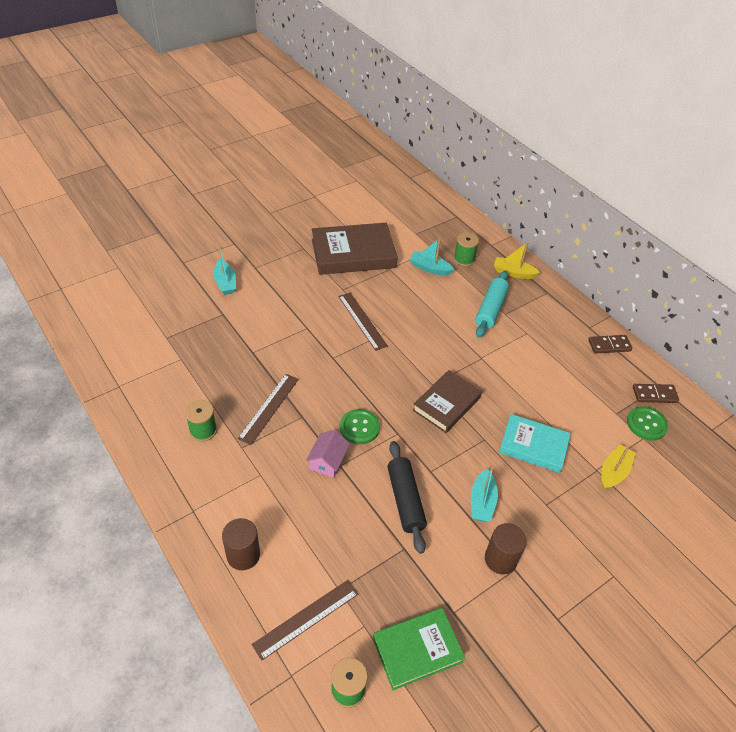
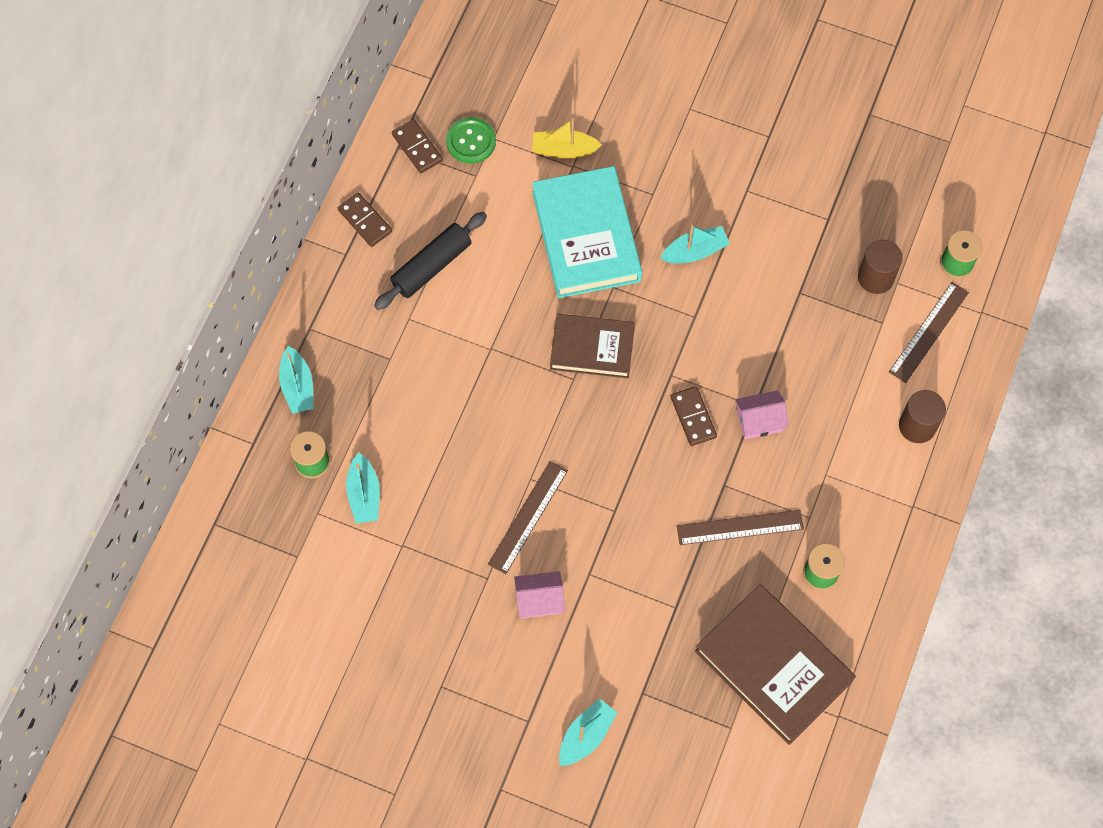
camera: 120 degrees left, 20 degrees up
brown ruler [252,580,358,661] -> brown ruler turned 75 degrees counterclockwise [889,282,969,383]
brown book [312,223,398,275] -> brown book moved to [695,584,856,745]
green button [340,409,380,444] -> brown domino [671,386,717,446]
green book [373,608,465,690] -> none
black rolling pin [387,441,427,554] -> black rolling pin moved to [374,212,487,310]
turquoise rolling pin [476,271,509,338] -> none
brown cylinder [485,523,527,574] -> brown cylinder moved to [858,240,902,294]
yellow boat [494,242,540,279] -> turquoise boat [279,346,314,414]
turquoise book [499,414,571,473] -> turquoise book [532,166,642,298], size x1.56
none -> pink house [514,571,565,618]

